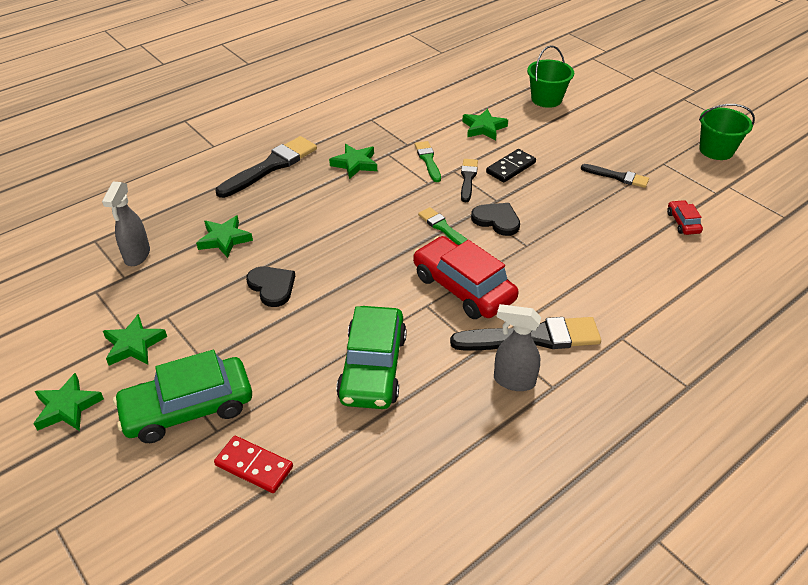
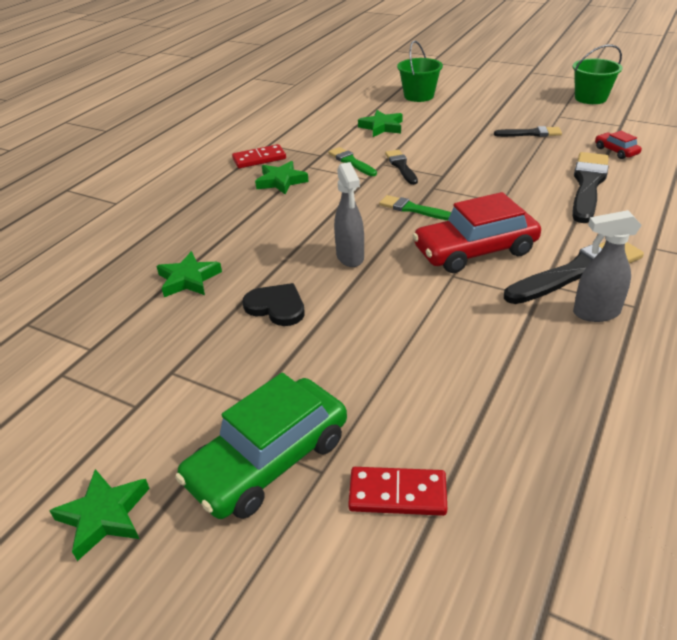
camera: 20 degrees left, 5 degrees down
grey spray bottle [102,181,150,266] -> grey spray bottle moved to [334,162,364,267]
green star [103,314,167,366] -> none
black brush [216,136,317,198] -> black brush moved to [572,152,609,223]
green car [336,306,407,409] -> none
red car [413,236,519,319] -> red car turned 45 degrees counterclockwise [412,192,541,273]
black heart [471,203,520,236] -> none
black domino [486,149,536,182] -> none
none -> red domino [232,144,286,168]

